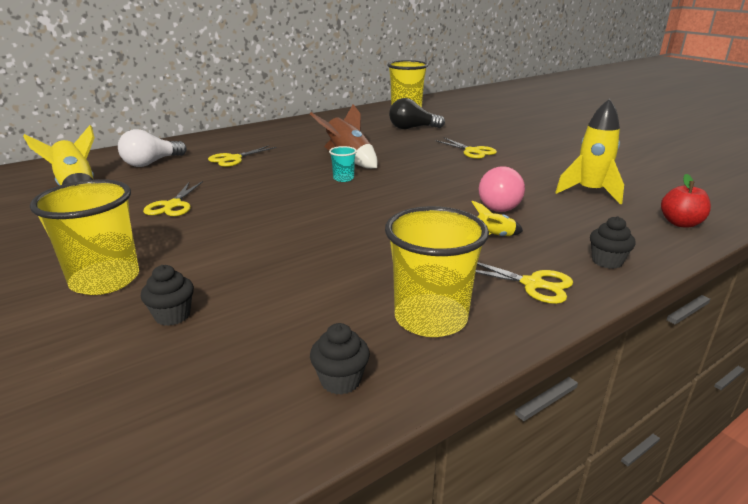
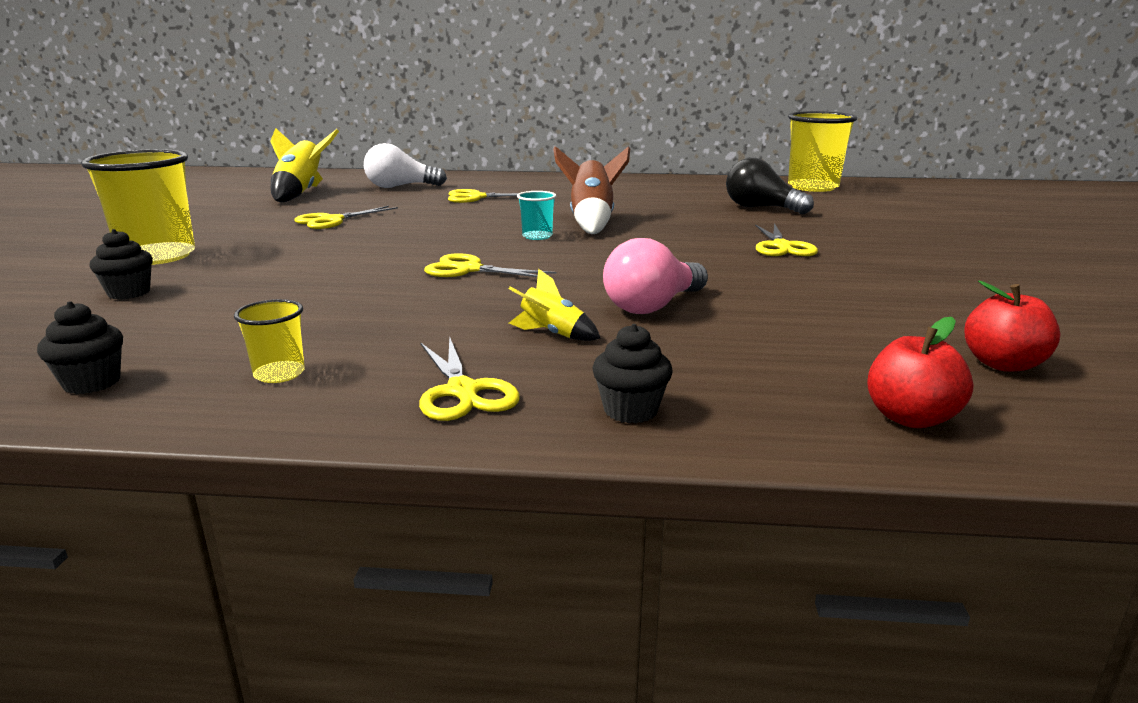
camera: 40 degrees right, 5 degrees down
yellow cup [385,206,489,337] -> yellow cup [234,299,305,383], size x0.47
yellow rocket [555,98,624,204] -> none
none -> yellow scissors [424,253,557,277]
none -> red apple [965,281,1060,372]

